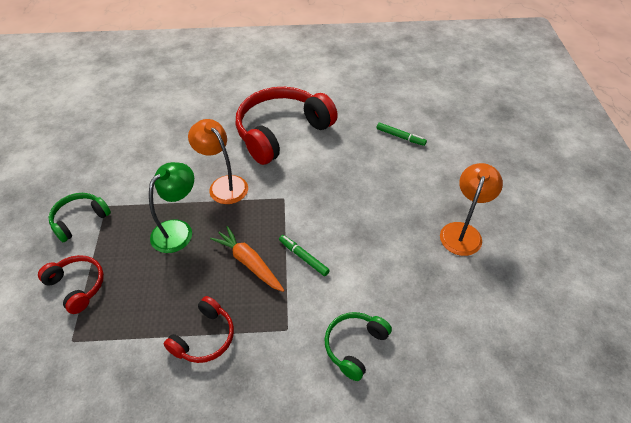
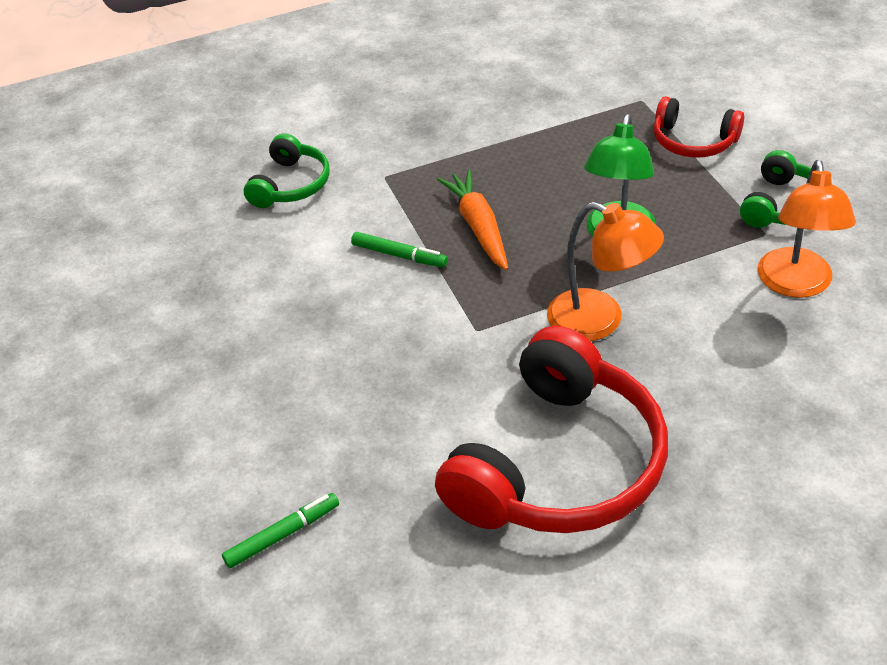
camera: 165 degrees right, 5 degrees down
red headphones [164,296,234,363] -> none
orange carrot [210,226,284,292] -> orange carrot turned 135 degrees counterclockwise [437,170,508,270]
green marker [377,123,427,146] -> green marker turned 135 degrees clockwise [222,493,339,569]
orange lamp [440,163,503,256] -> orange lamp moved to [758,160,856,298]

